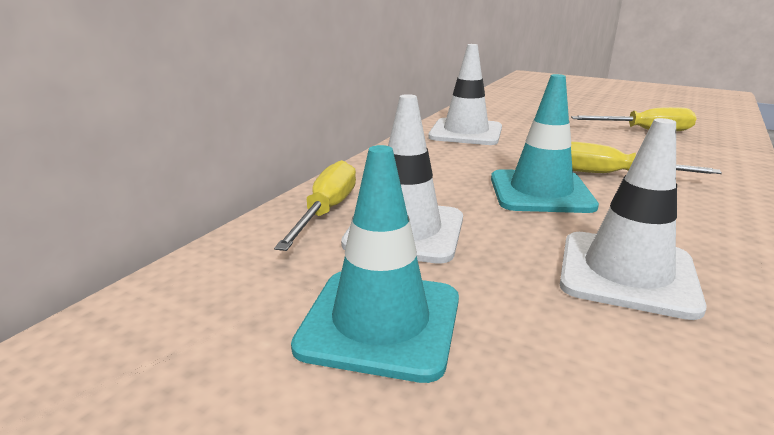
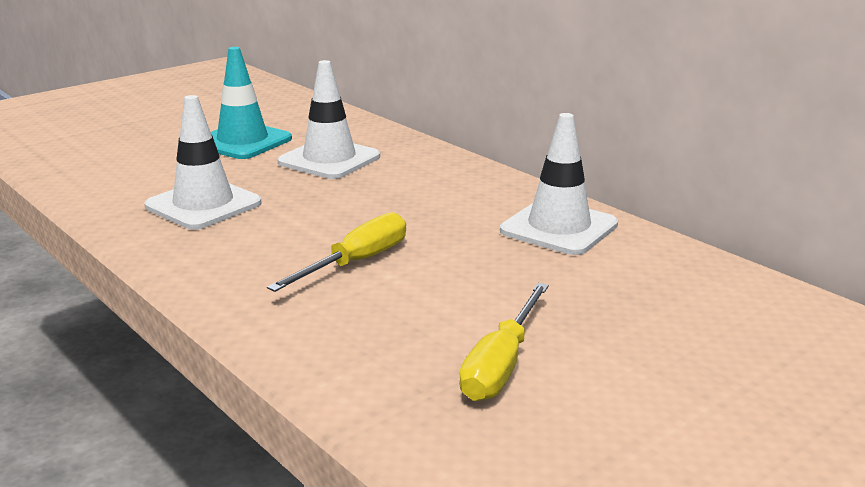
camera: 110 degrees right, 0 degrees up
yellow screwdriver [274,160,356,251] -> none
turquoise traffic cone [491,74,599,213] -> none

